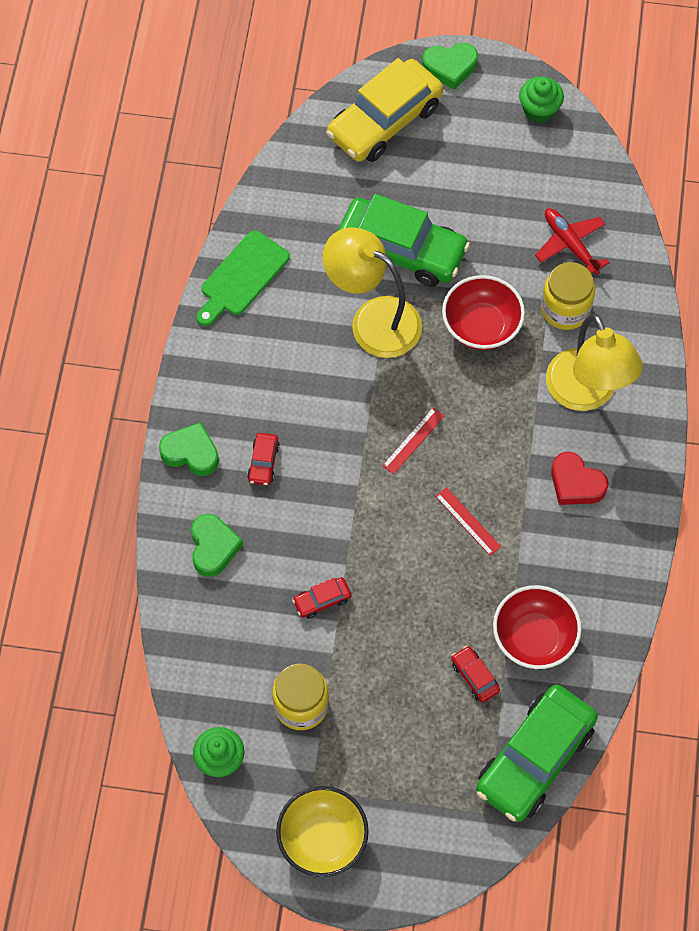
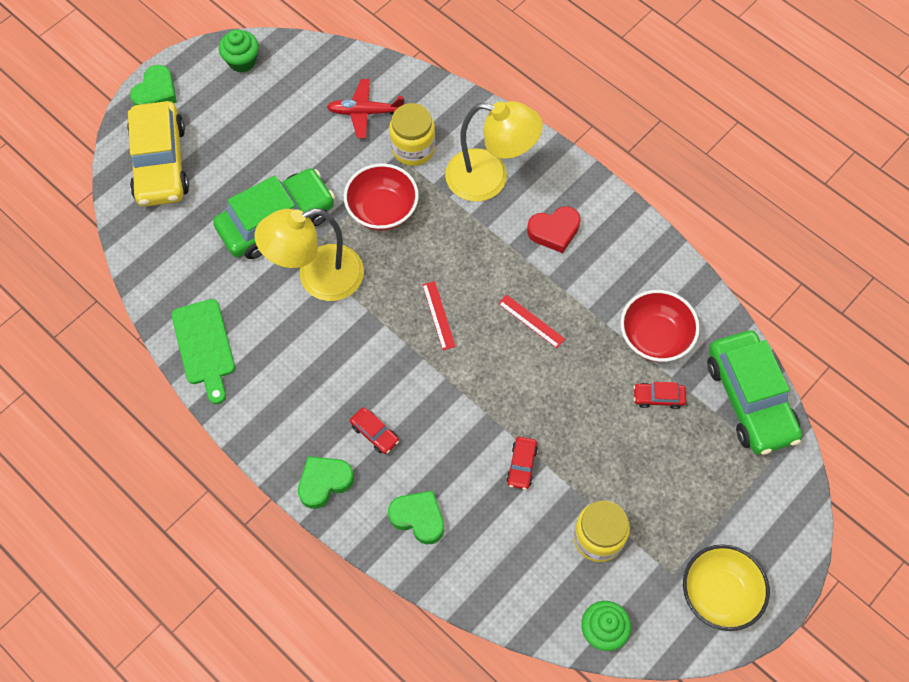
camera: 55 degrees left, 0 degrees up
red ruler [435,487,501,556] -> red ruler turned 45 degrees clockwise [498,295,565,348]

